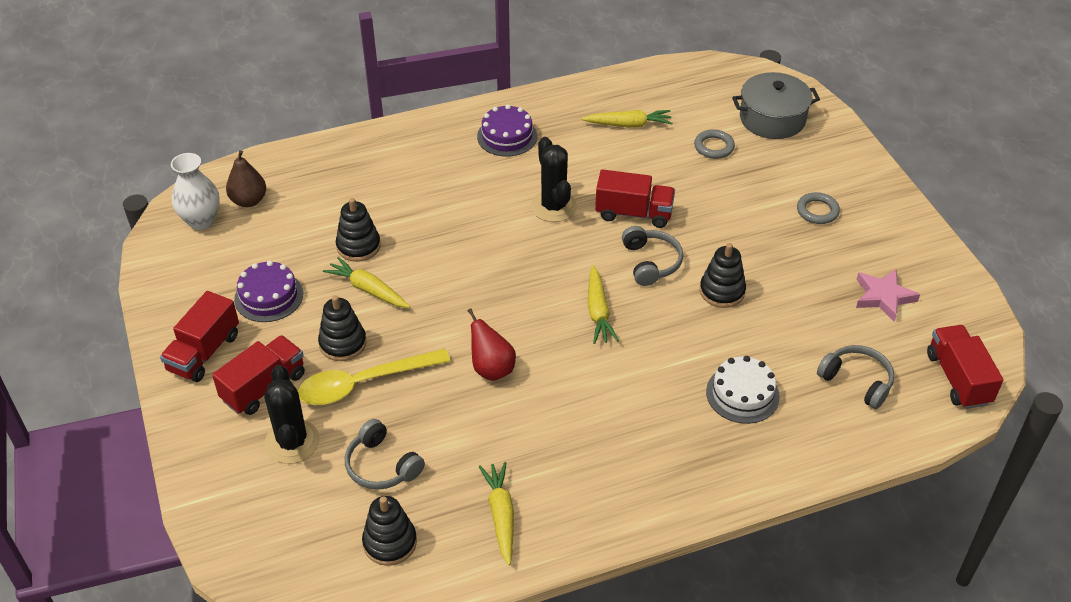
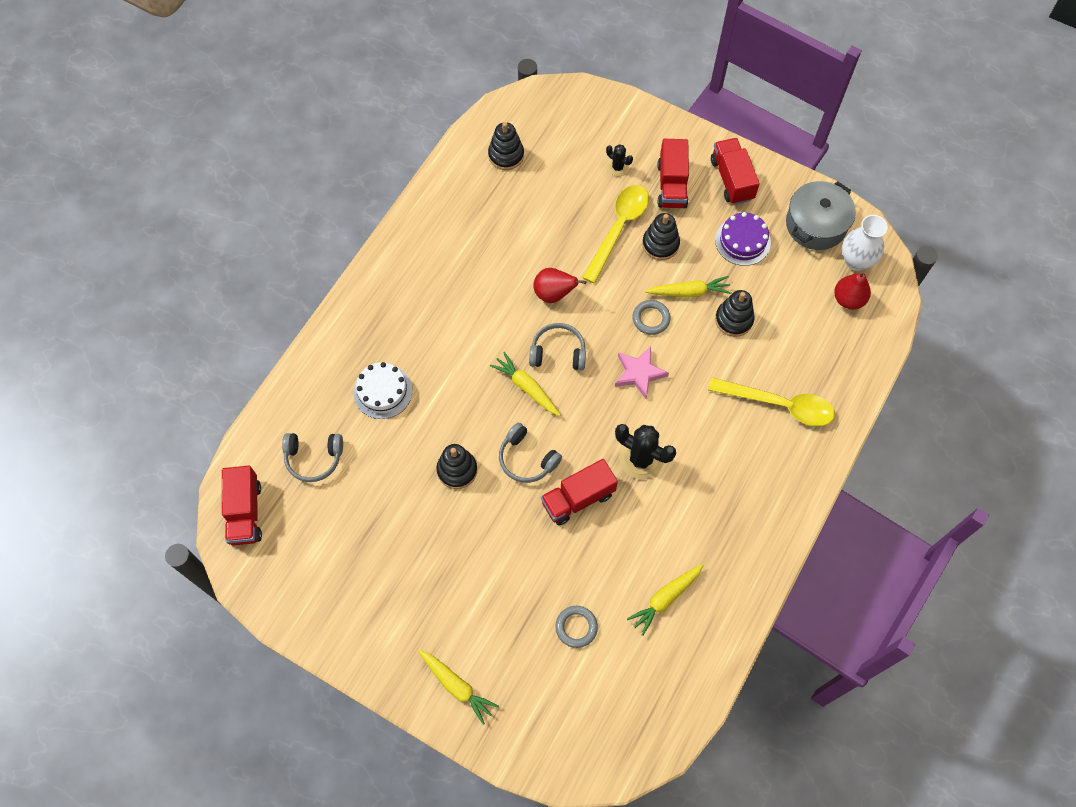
camera: 140 degrees right, 20 degrees up
brown pear [226,150,266,207] -> red pear [834,271,871,310]
black cactus [264,365,320,464] -> black cactus [606,144,633,176], size x0.54
grey headphones [345,419,425,490] -> grey headphones moved to [529,323,586,370]
purple cake [477,104,537,157] -> none
yellow carrot [479,462,514,565] -> yellow carrot moved to [418,650,499,725]
grey pot [732,72,820,139] -> grey pot moved to [786,181,856,250]
grey ring [797,192,840,224] -> grey ring moved to [632,300,670,335]
pink star [856,269,920,322] -> pink star moved to [615,347,669,399]
red truck [927,325,1003,409] -> red truck turned 45 degrees clockwise [222,466,262,546]
none -> yellow spoon [708,377,835,426]

